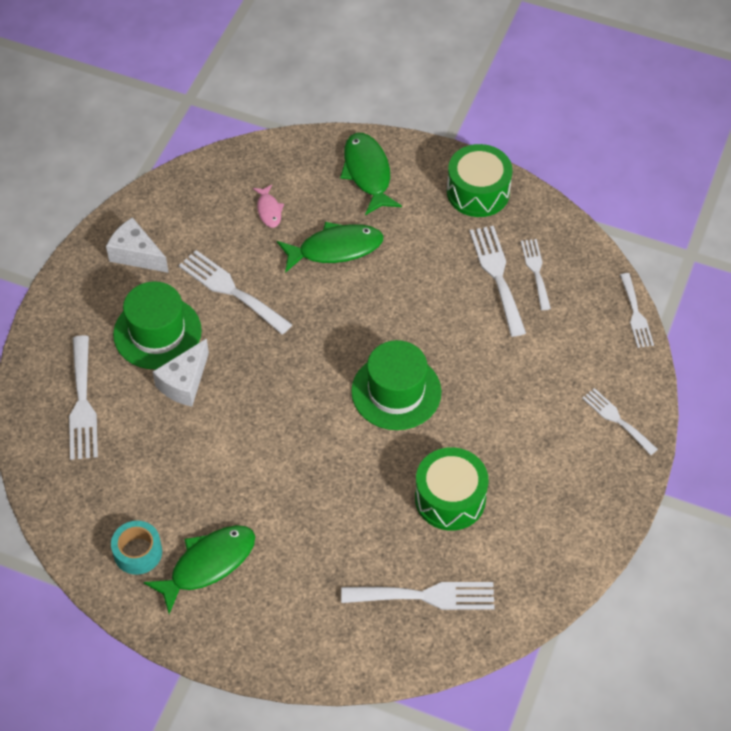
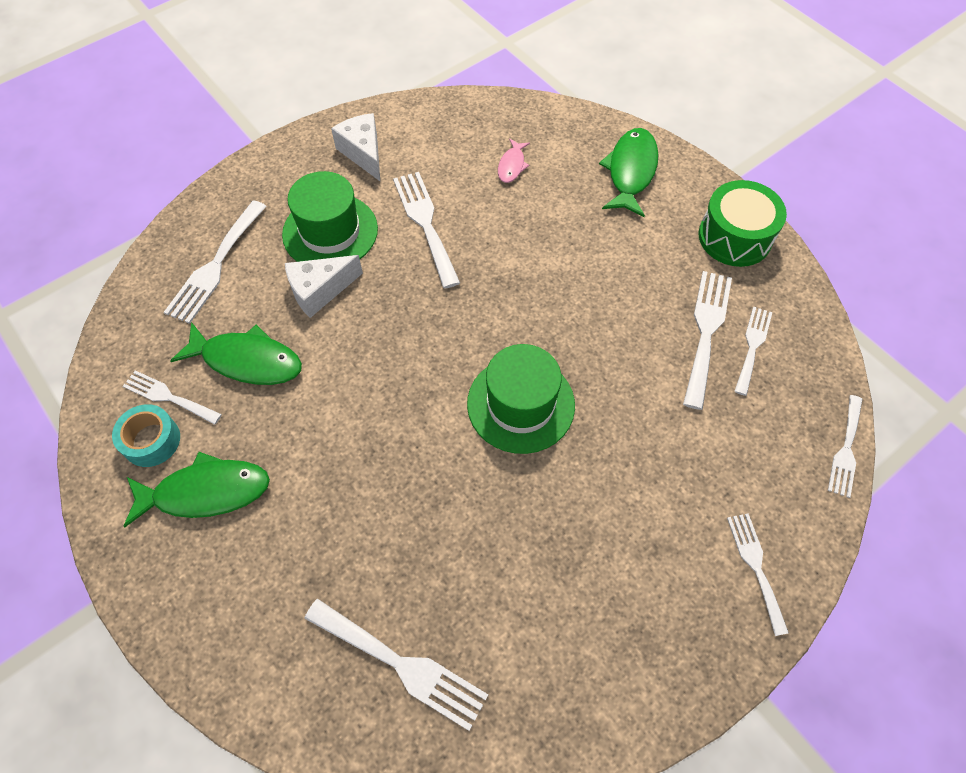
camera: 30 degrees right, 5 degrees up
green fish [277,222,384,273] -> green fish moved to [170,322,302,385]
green drum [415,447,489,530] -> none
none -> white fork [123,370,222,425]

